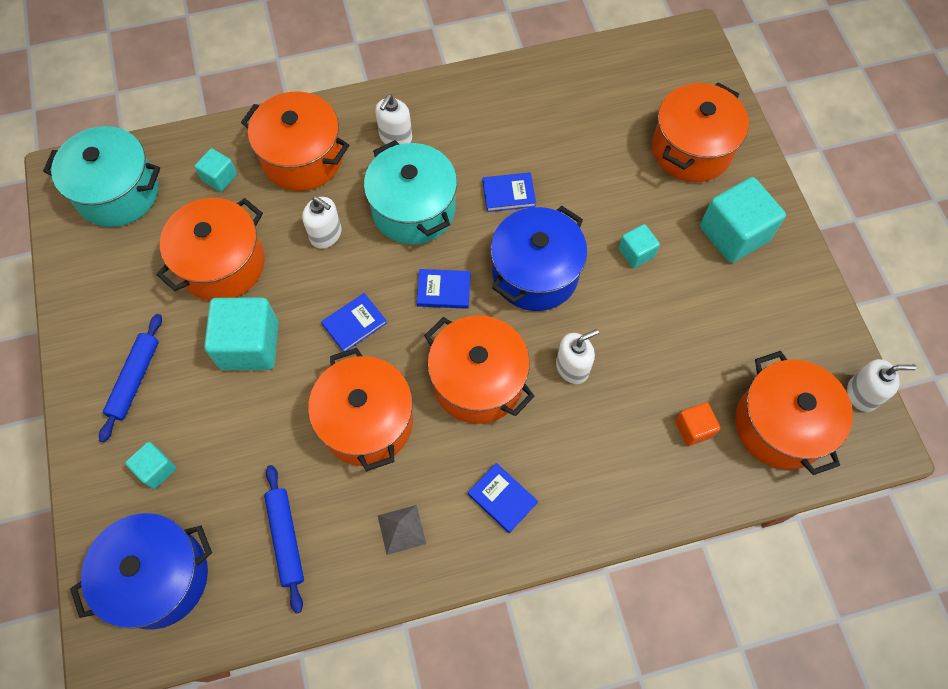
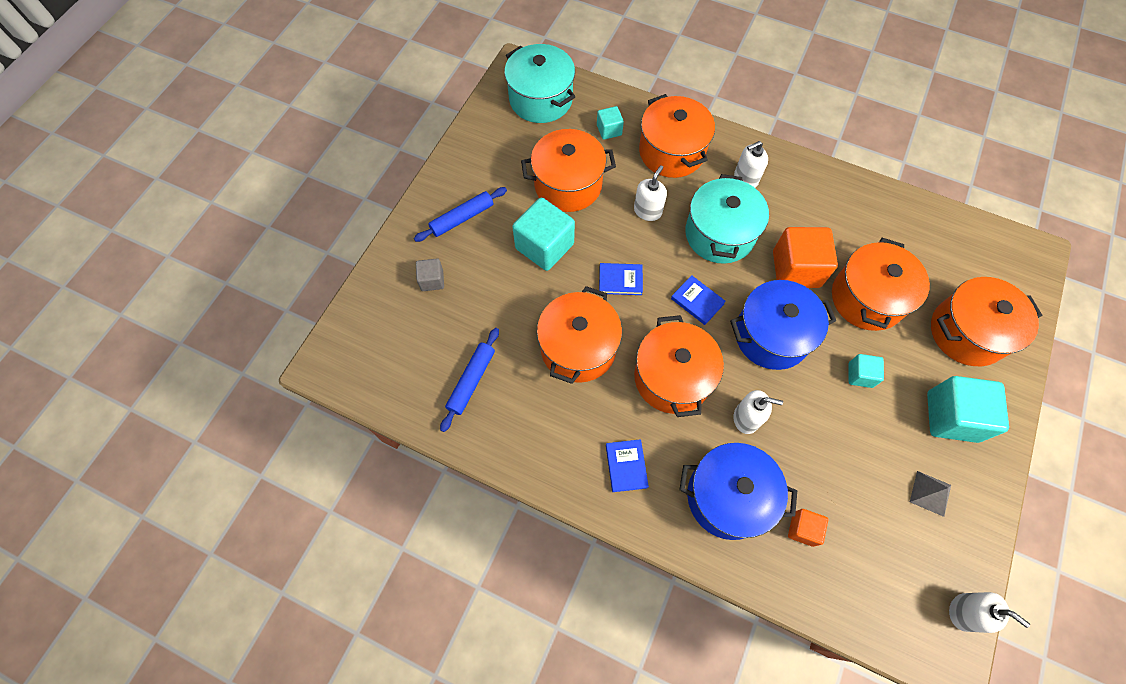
camera: 40 degrees right, 0 degrees up
blue pot [70,513,212,630] -> blue pot moved to [679,443,797,540]
turquoise cube [125,442,176,489] -> grey cube [416,258,444,291]
white soap dispenser [302,197,341,249] -> white soap dispenser turned 135 degrees counterclockwise [634,165,667,221]
grey pyramid [378,505,426,555] -> grey pyramid moved to [910,471,951,517]
blue book [483,172,536,212] -> orange cube [773,227,838,288]
orange pot [735,351,853,475] -> orange pot moved to [832,238,930,331]

